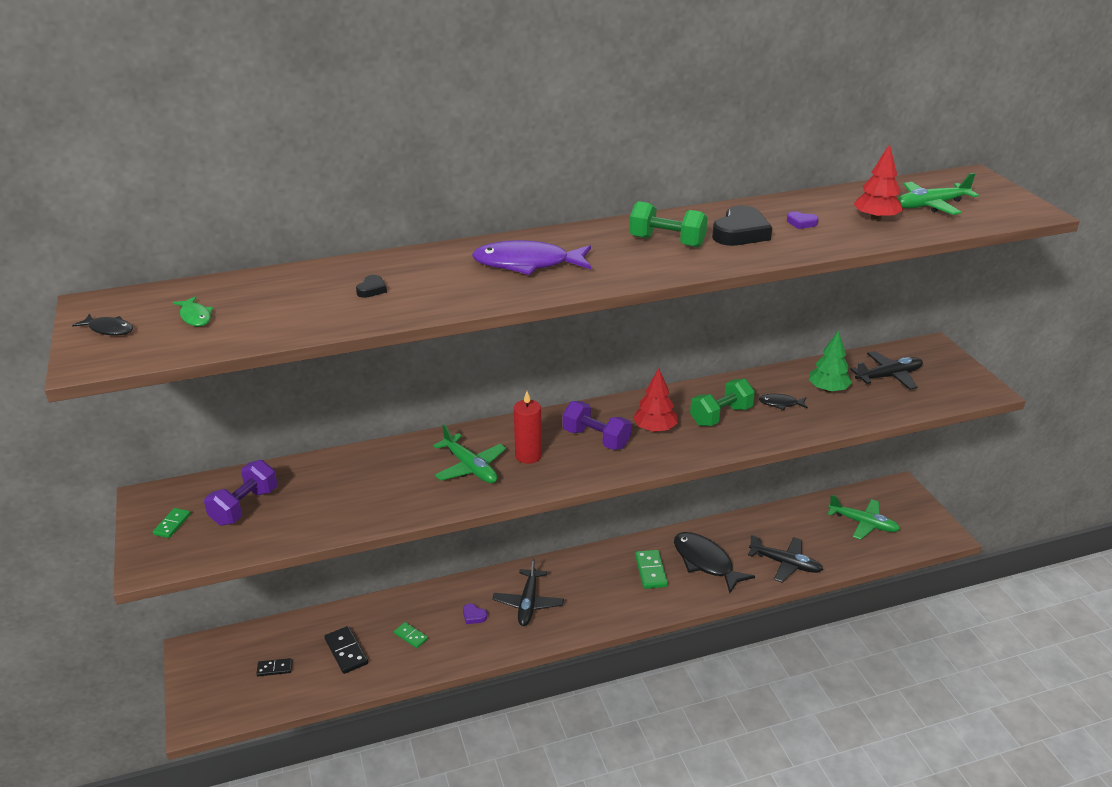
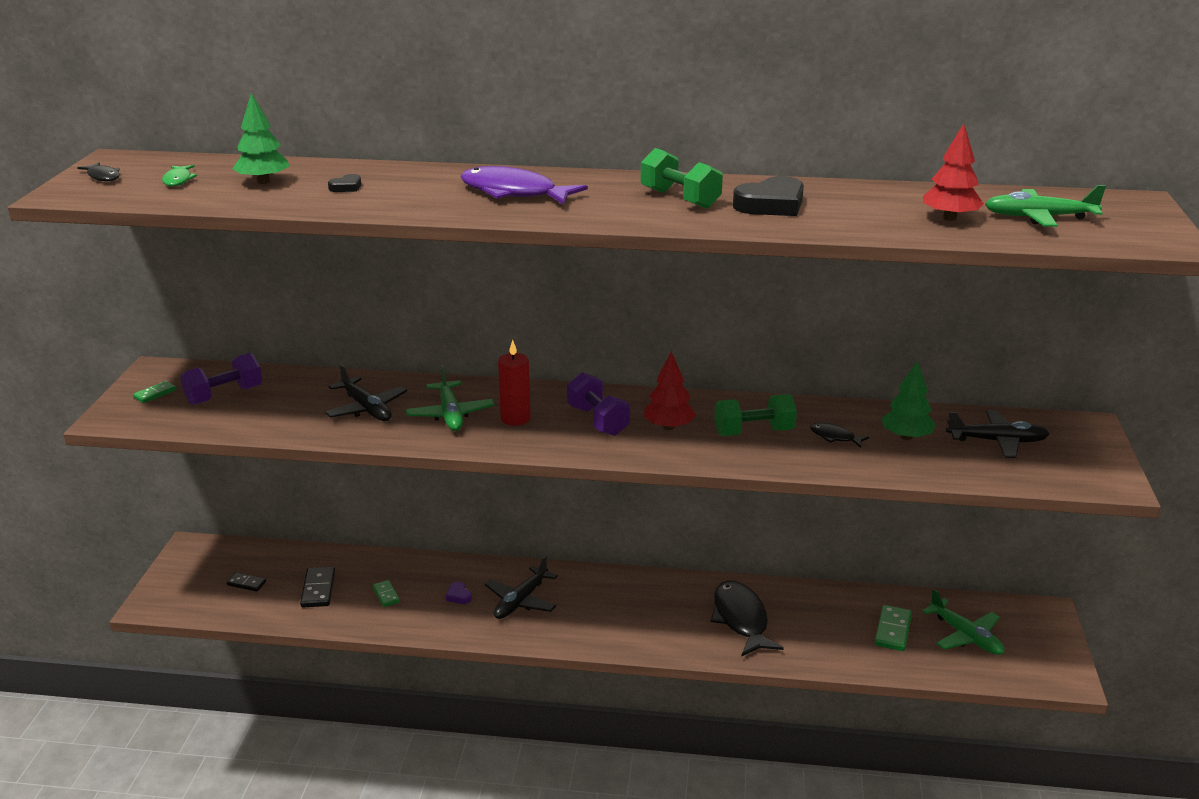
camera: 25 degrees right, 5 degrees down
green domino [635,550,668,589] -> green domino moved to [875,605,912,651]
black plane [748,534,823,582] -> black plane moved to [325,364,407,421]
purple heart [787,211,818,229] -> none
none -> green tree [233,92,289,184]

